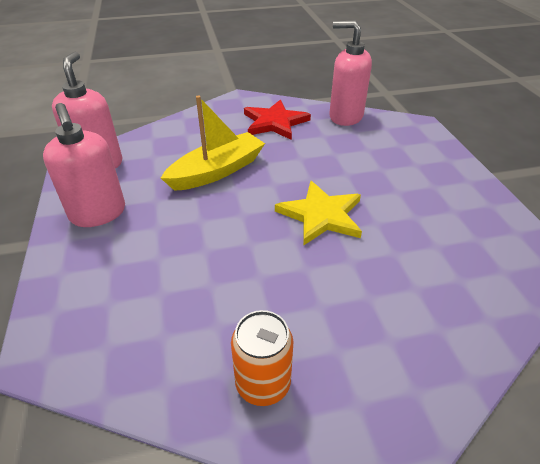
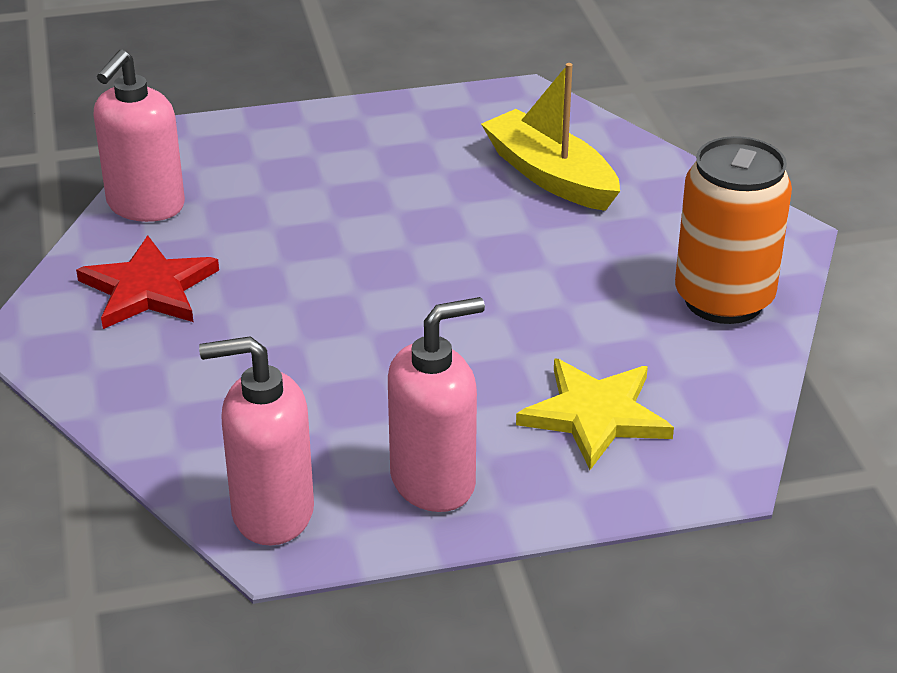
camera: 90 degrees left, 5 degrees down
yellow boat [161,95,265,191] -> yellow boat moved to [481,63,620,211]
orange can [231,310,293,406] -> orange can [675,136,792,324], size x1.64
yellow star [275,181,362,246] -> yellow star moved to [516,358,674,470]

